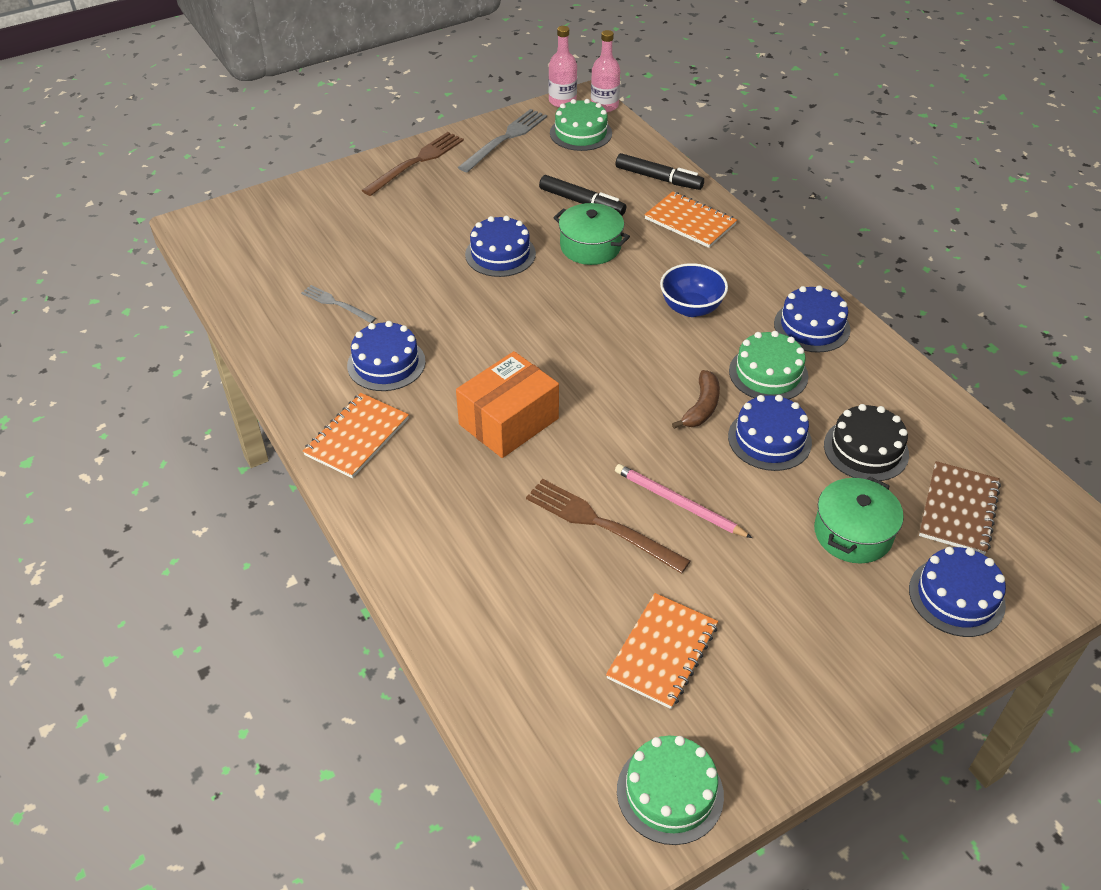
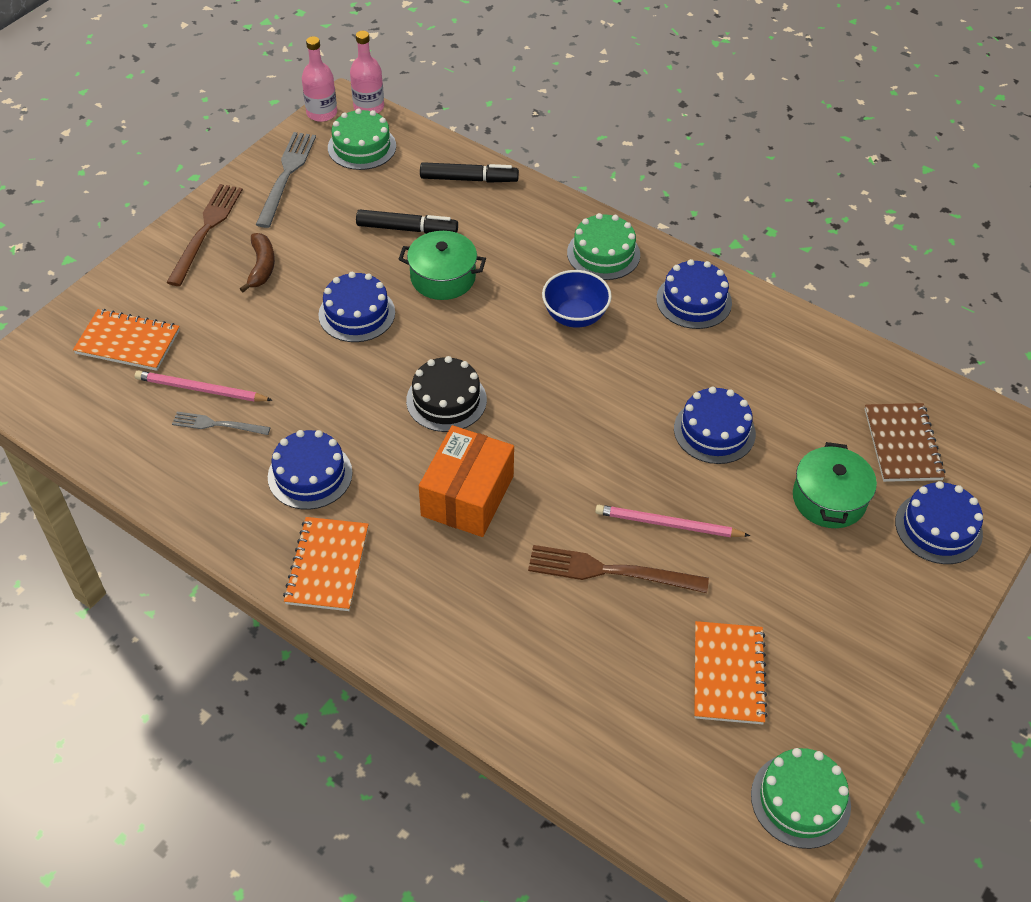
camera: 25 degrees left, 5 degrees up
orange notebook [644,191,737,248] -> orange notebook moved to [73,309,180,371]
brown banana [672,370,720,429] -> brown banana moved to [240,233,275,292]
green cake [729,331,808,399] -> green cake moved to [567,213,640,280]
black cake [824,404,909,481] -> black cake moved to [406,356,487,432]
none -> pink pencil [135,371,273,402]

